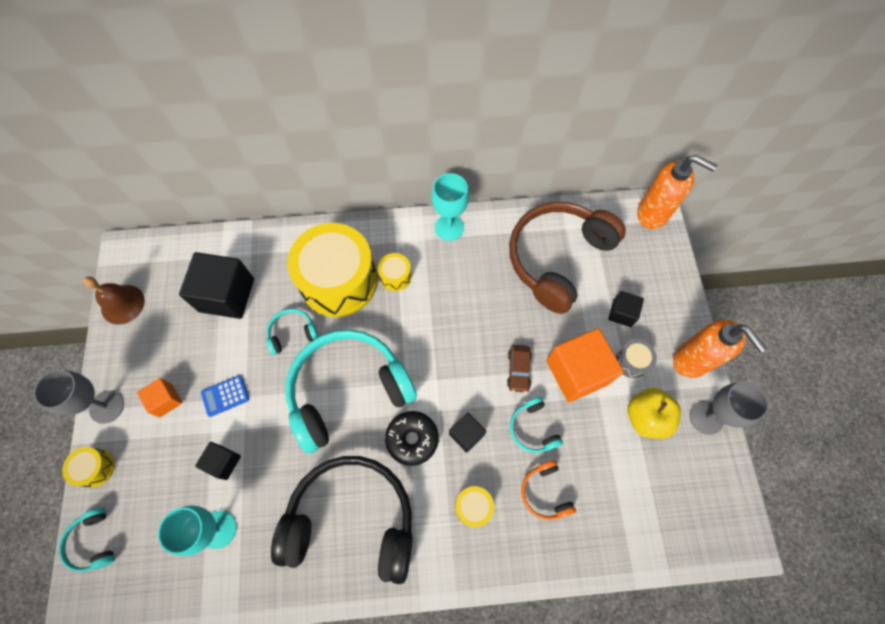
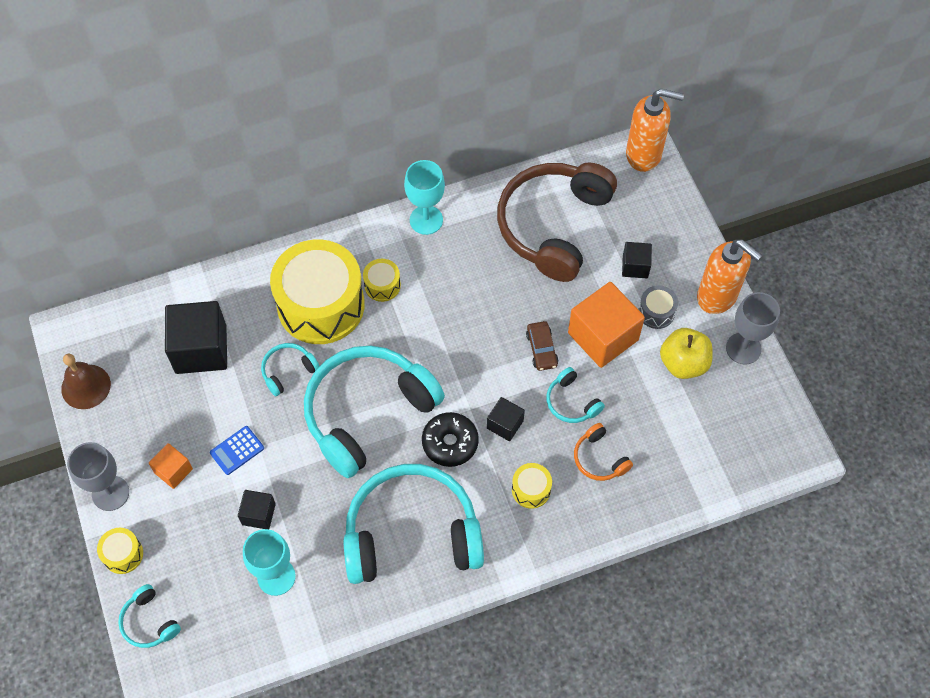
camera: 15 degrees left, 5 degrees down
black headphones [271,456,413,584] -> turquoise headphones [343,464,484,584]

